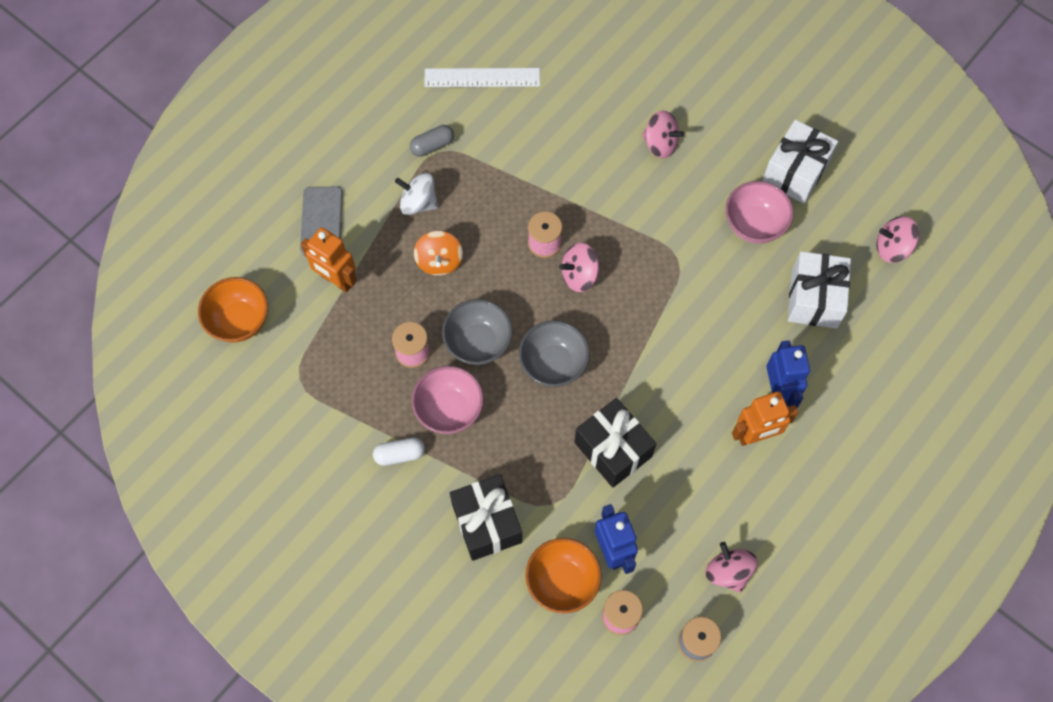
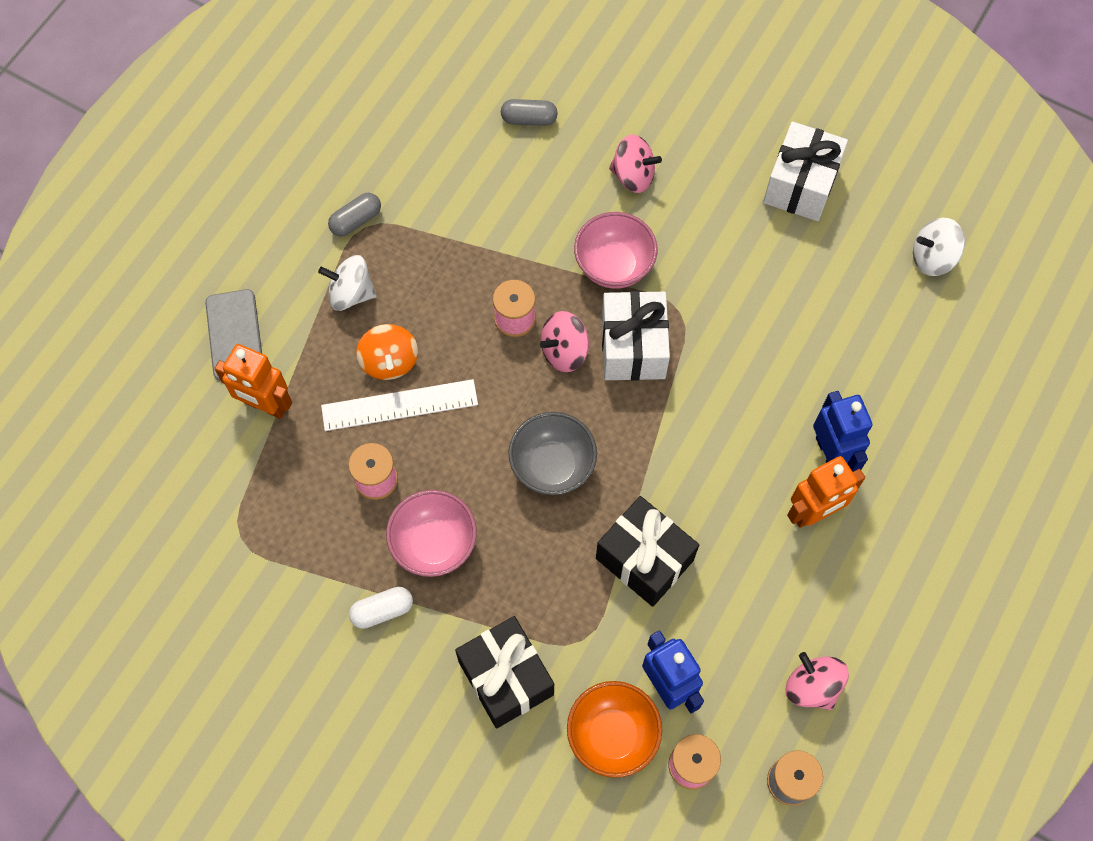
camera: 10 degrees left, 0 degrees up
orange bowl [198,277,268,343] -> none
white ruler [424,68,540,87] -> white ruler moved to [321,379,478,431]
grey bowl [442,299,513,365] -> none
pink bowl [725,181,794,244] -> pink bowl moved to [574,212,658,289]
white gift [788,251,851,328] -> white gift moved to [602,291,670,381]
pink spinning top [876,216,919,263] -> white spinning top [913,218,965,276]
none -> grey capsule [501,99,558,126]

